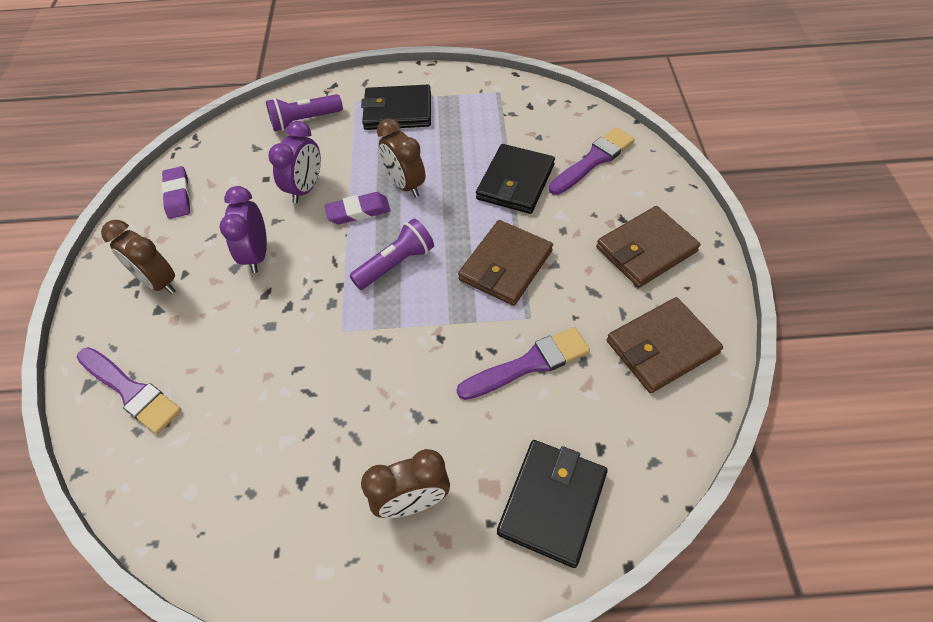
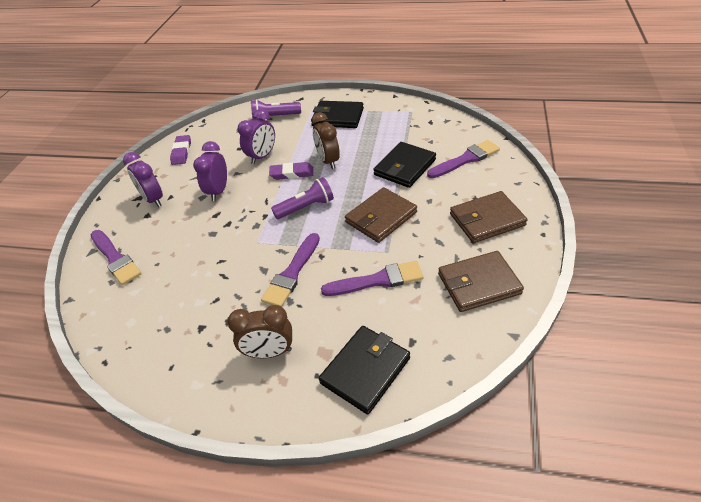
camera: 15 degrees right, 10 degrees down
brown clock [101,220,175,294] -> purple clock [123,152,163,207]
none -> purple brush [261,233,320,307]

